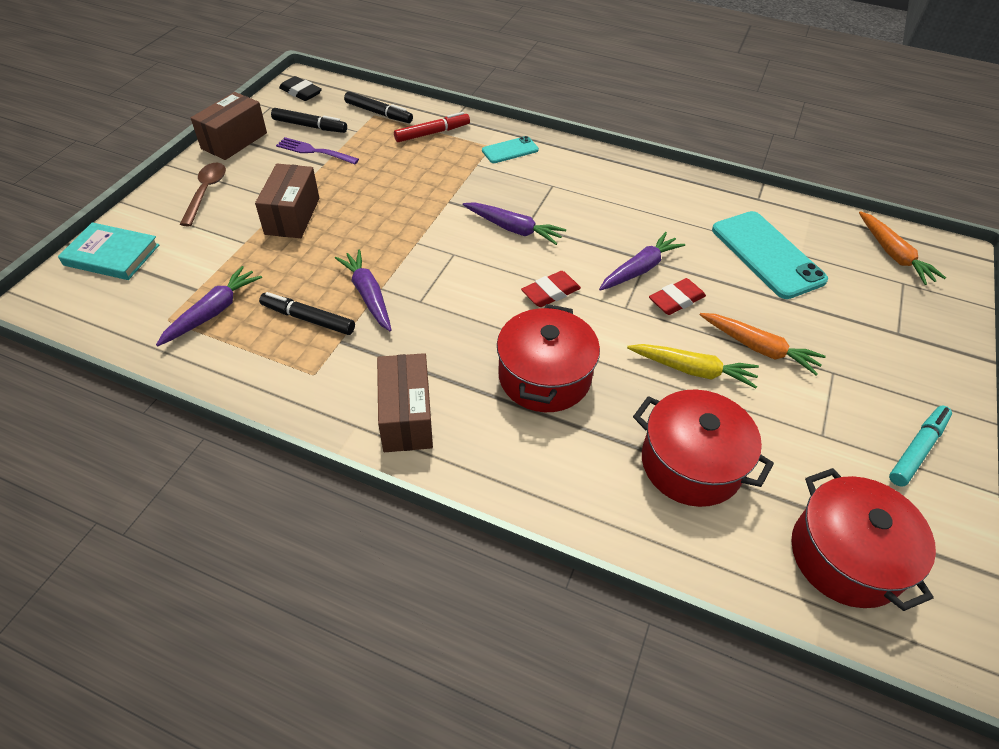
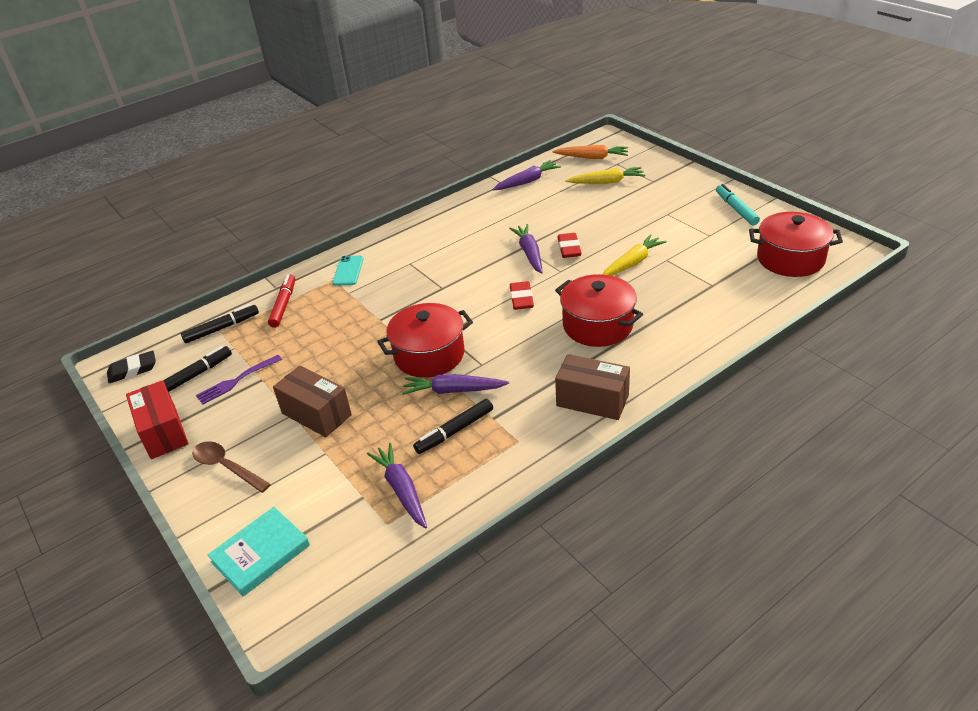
camera: 55 degrees left, 10 degrees down
brown box [191,92,267,160] -> red box [126,380,189,459]
purple carrot [463,202,566,245] -> purple carrot moved to [493,160,561,190]
red pot [633,390,774,507] -> red pot moved to [377,303,473,378]
orange carrot [700,313,826,376] -> none
turquoise phone [712,211,828,299] -> none
none -> yellow carrot [565,167,645,184]

